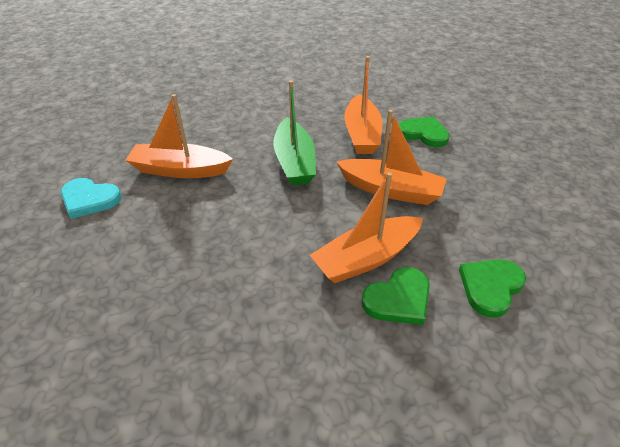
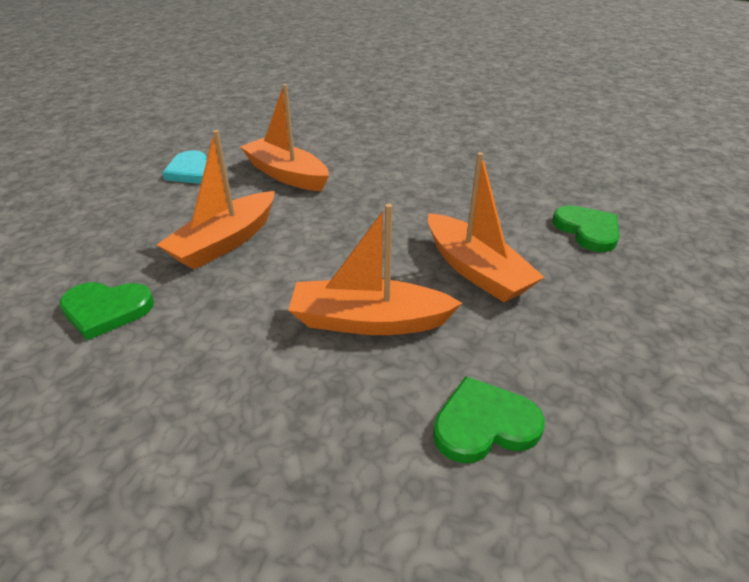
camera: 35 degrees right, 5 degrees down
green boat [274,80,316,185] -> none
orange boat [344,56,382,154] -> orange boat moved to [157,130,274,270]
green heart [362,267,430,325] -> green heart moved to [59,282,154,340]

